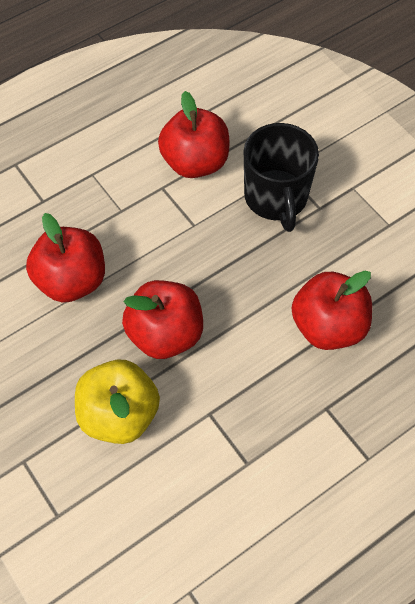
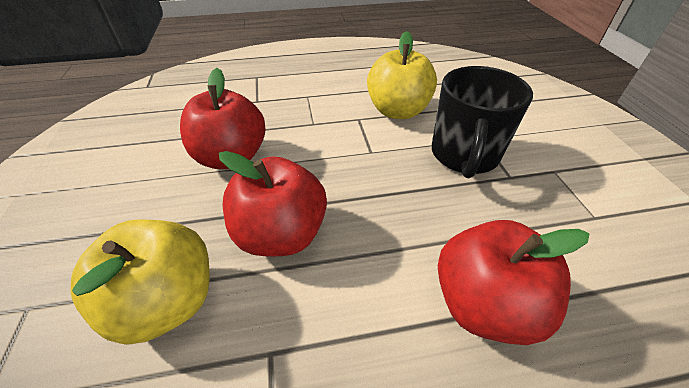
camera: 25 degrees right, 15 degrees down
red apple [158,91,229,178] -> yellow apple [367,31,437,119]

